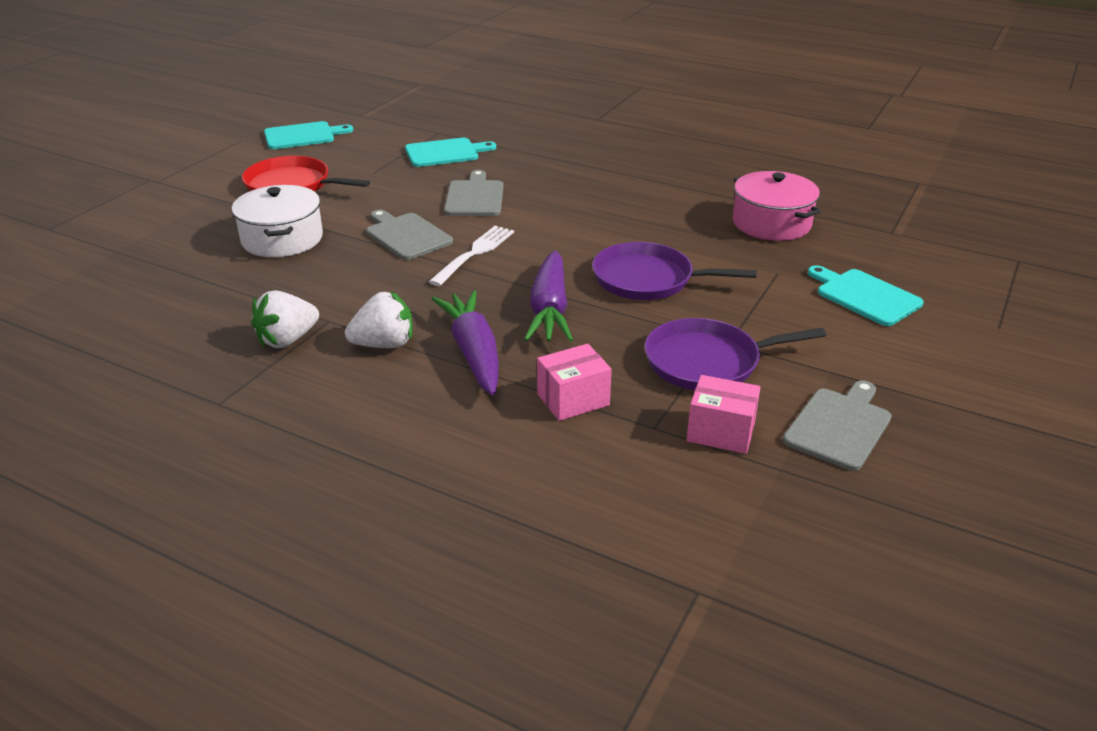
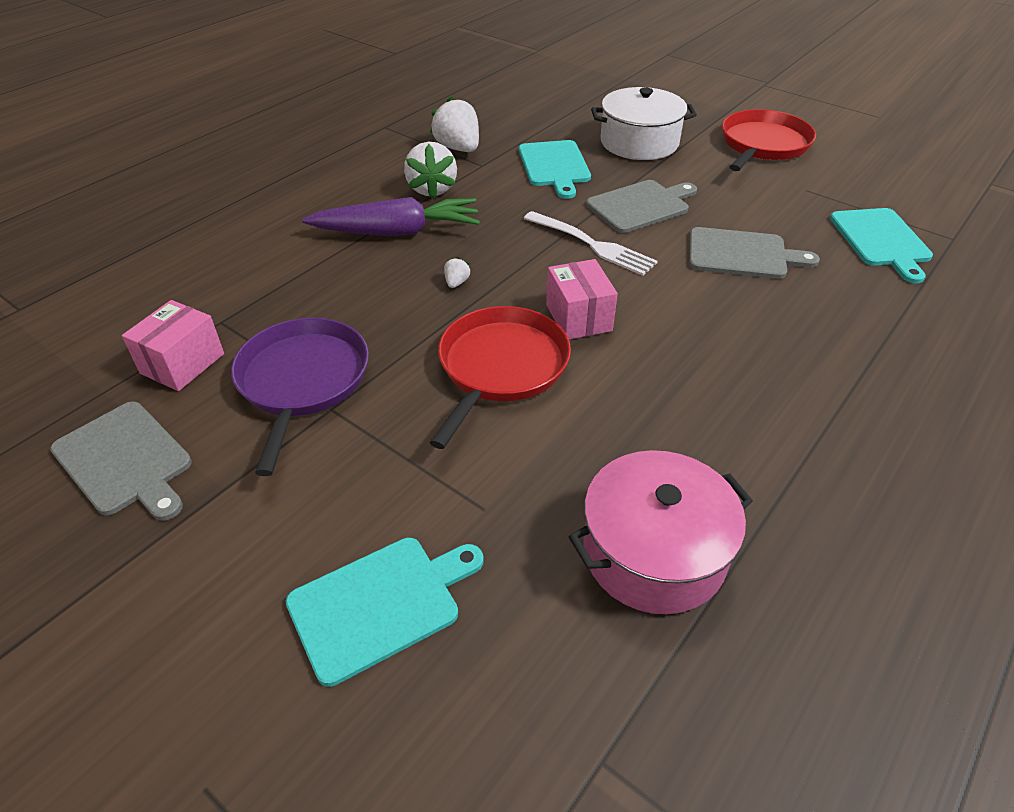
camera: 100 degrees right, 10 degrees up
turquoise cutting board [264,121,353,149] -> turquoise cutting board moved to [519,140,591,199]
purple carrot [524,250,573,342] -> white strawberry [444,257,471,288]
pink box [537,344,612,421] -> pink box moved to [546,259,618,340]
purple pan [592,242,757,300] -> red pan [429,306,571,449]

